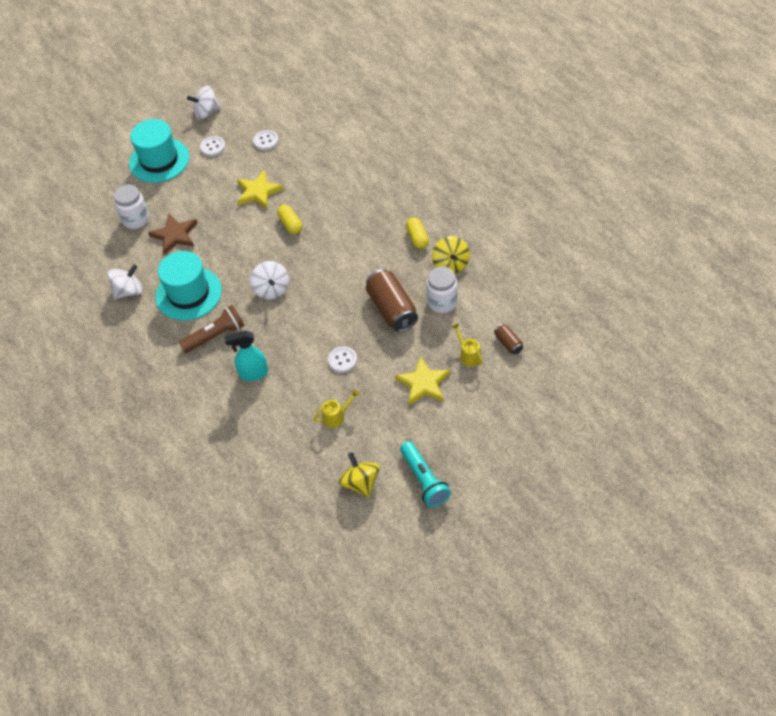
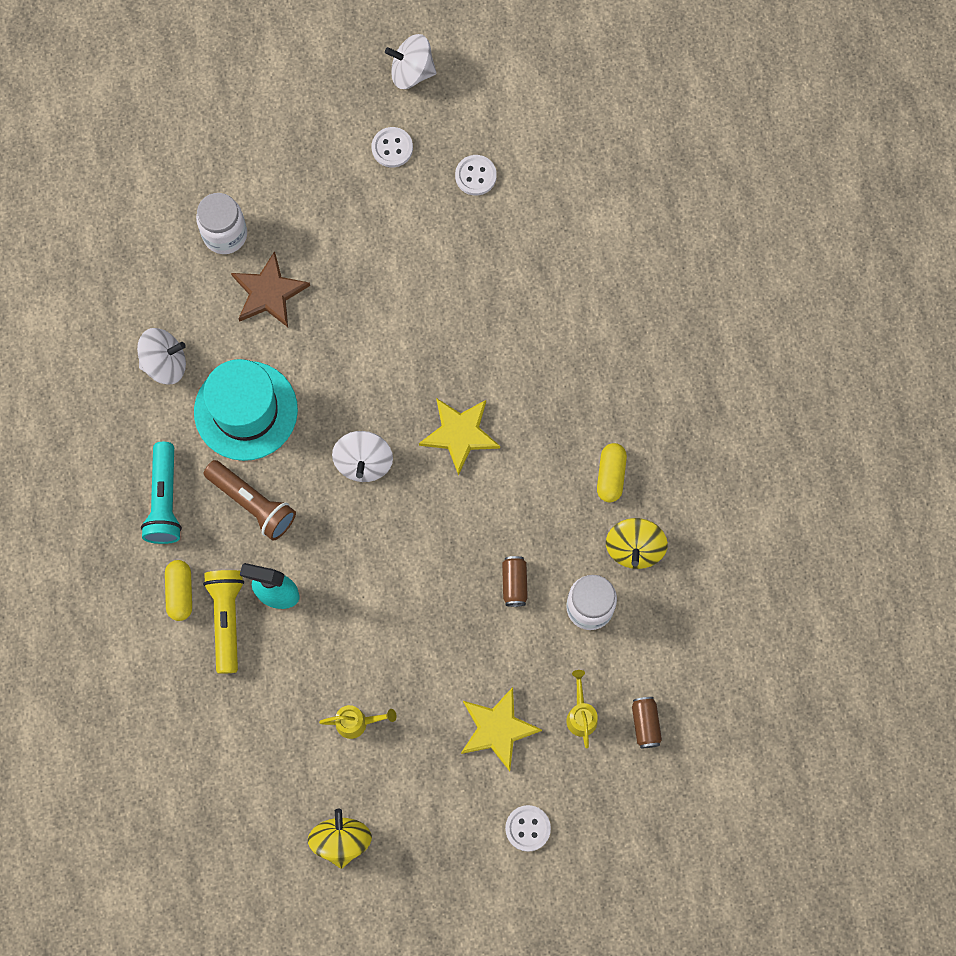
camera: 20 degrees right, 20 degrees up
turquoise hat [129,119,189,183] -> none
brown flashlight [179,305,244,353] -> brown flashlight turned 45 degrees clockwise [204,460,296,541]
yellow star [237,170,284,209] -> yellow star moved to [419,398,500,476]
yellow capsule [277,205,302,234] -> yellow capsule moved to [165,560,192,621]
white button [328,346,357,373] -> white button moved to [505,805,551,852]
brown can [366,269,418,332] -> brown can [502,556,528,607], size x0.49
turquoise flashlight [400,441,451,507] -> turquoise flashlight moved to [141,442,182,544]
none -> yellow flashlight [203,570,244,674]

